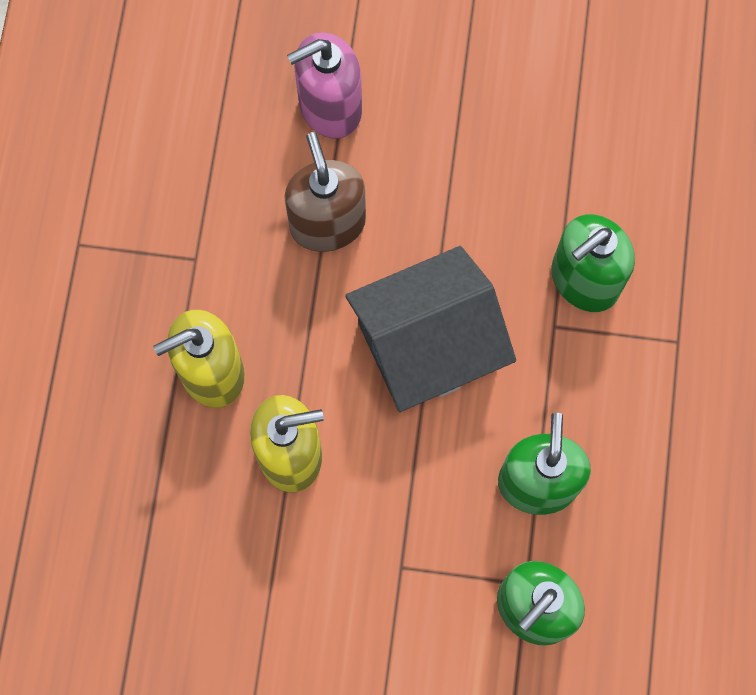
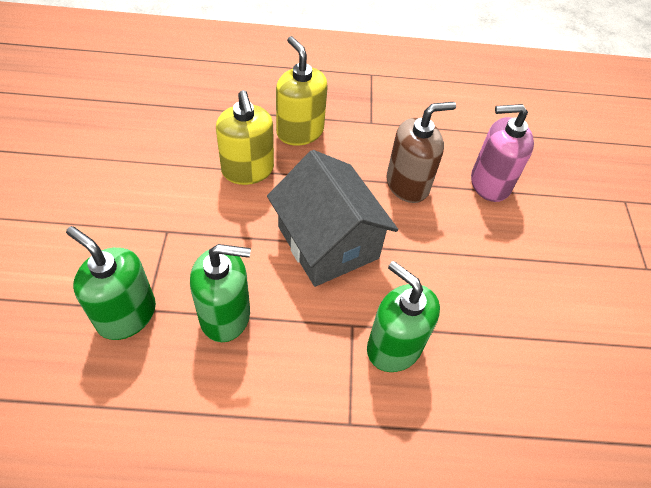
camera: 80 degrees right, 20 degrees down
pink soap dispenser [287,32,362,139] -> pink soap dispenser turned 60 degrees counterclockwise [471,104,534,202]

